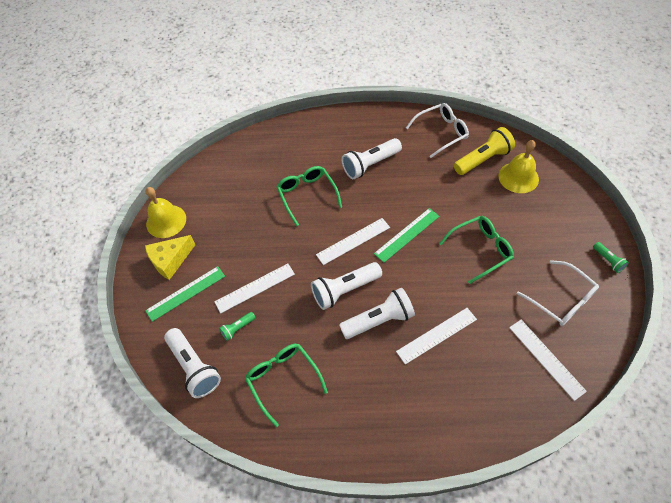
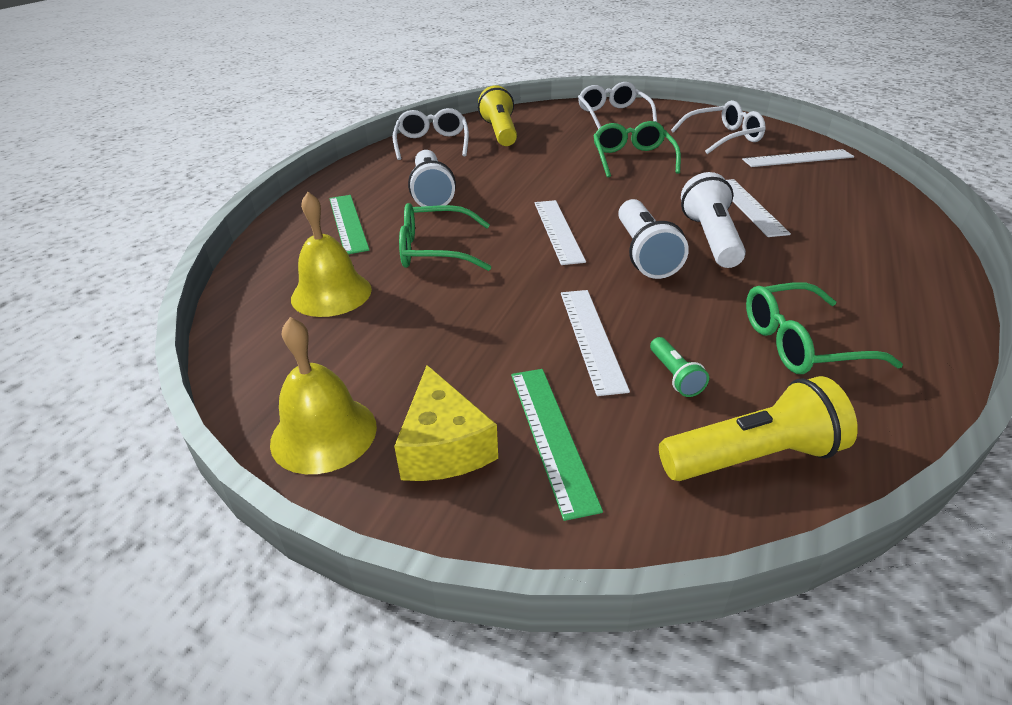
camera: 70 degrees left, 20 degrees down
white flashlight [164,328,221,398] -> yellow flashlight [659,376,858,481]
green ruler [374,208,439,263] -> green ruler moved to [329,195,370,254]
yellow bell [498,140,539,193] -> yellow bell moved to [291,192,372,317]
green flashlight [593,242,629,273] -> none
none -> white glasses [578,82,657,129]

